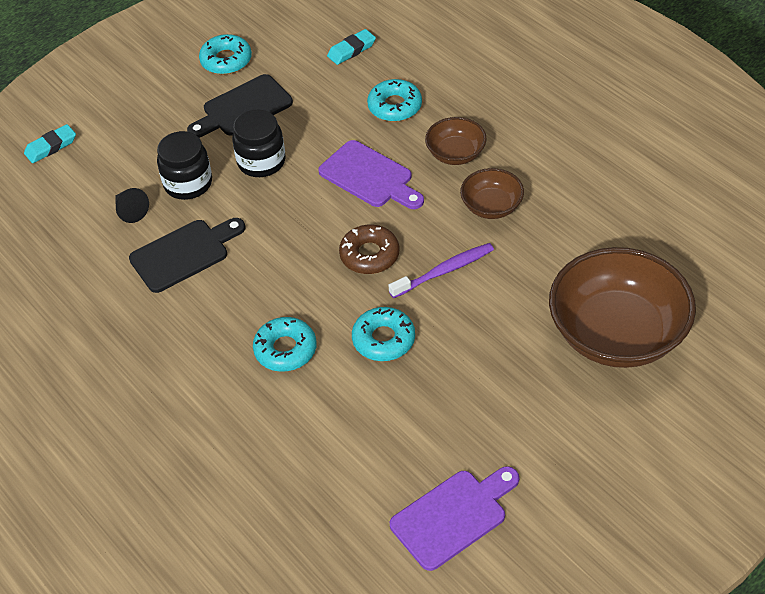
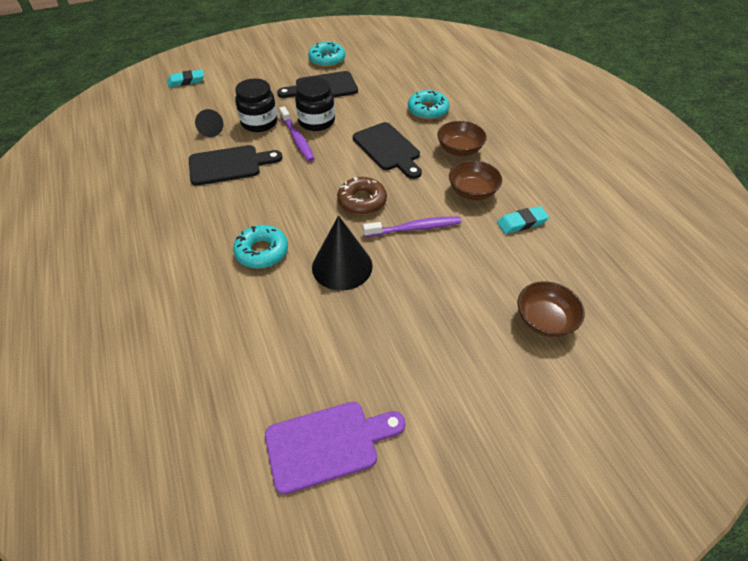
camera: 15 degrees right, 0 degrees up
purple cutting board [318,140,424,209] -> black cutting board [353,122,422,179]
turquoise eraser [327,29,376,65] -> turquoise eraser moved to [497,206,549,234]
turquoise donut [352,307,415,361] -> black cone [312,215,373,291]
brown bowl [549,247,696,368] -> brown bowl [517,281,585,337], size x0.49
none -> purple toothbrush [279,106,315,162]

